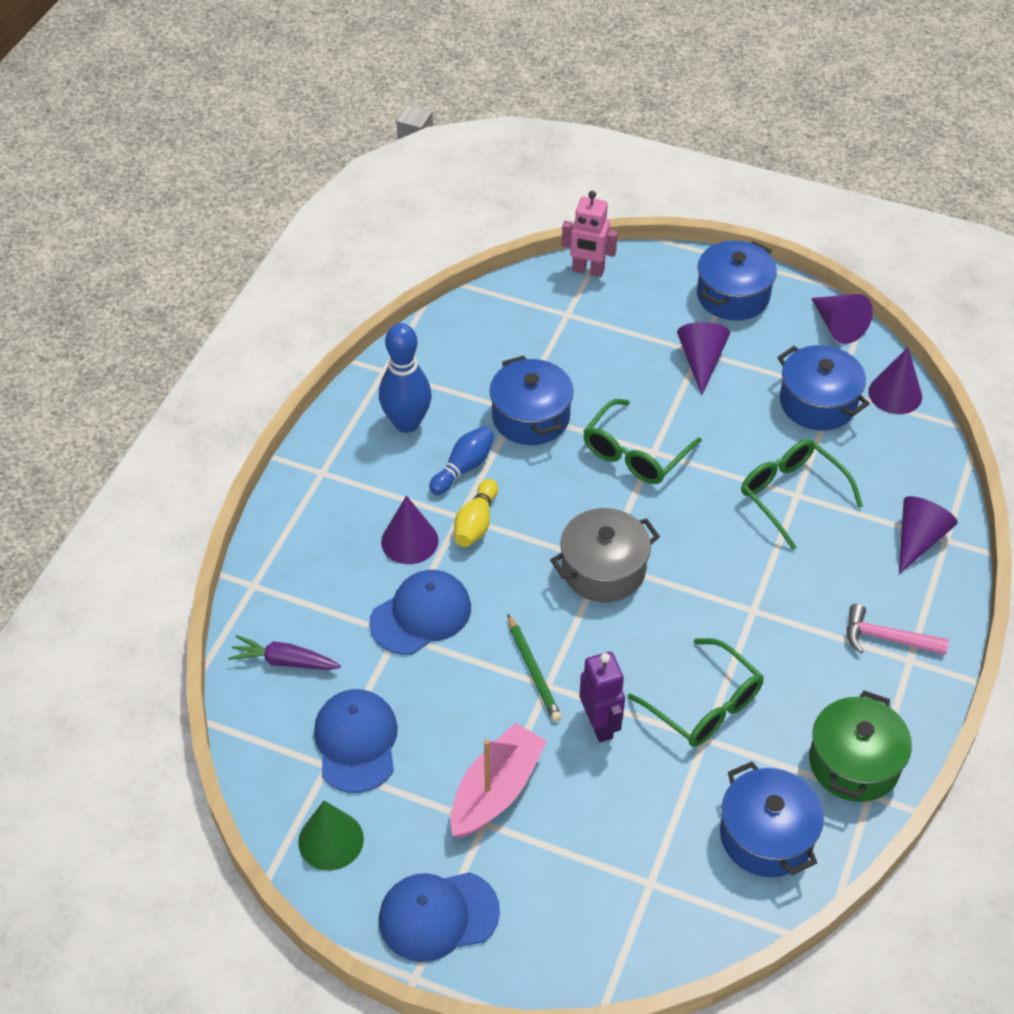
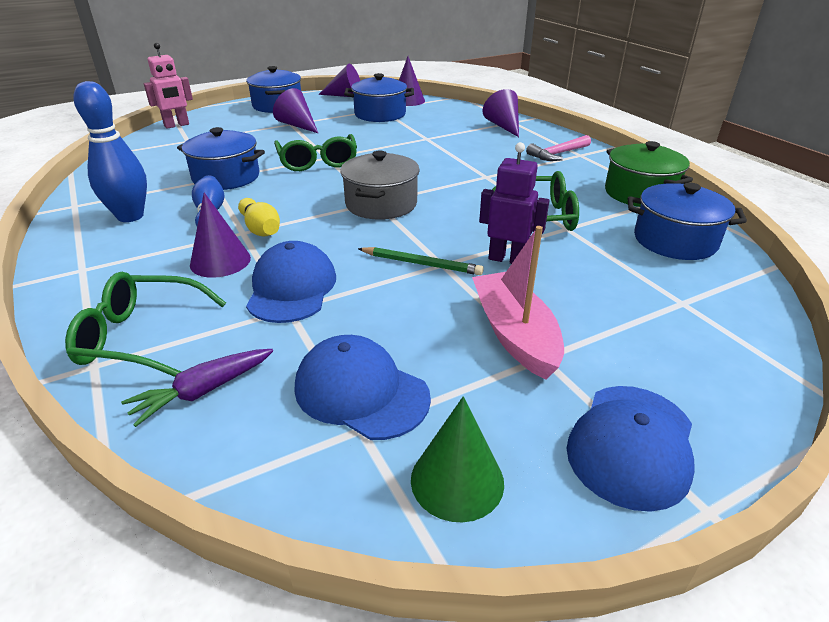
camera: 50 degrees left, 15 degrees down
green glasses [741,439,863,550] -> green glasses moved to [65,272,226,377]

